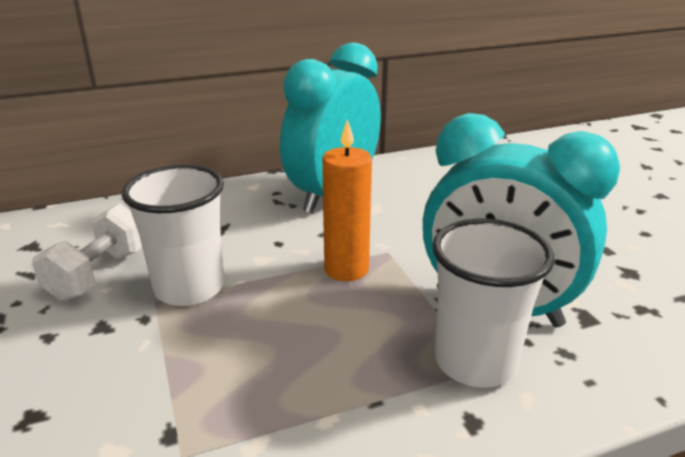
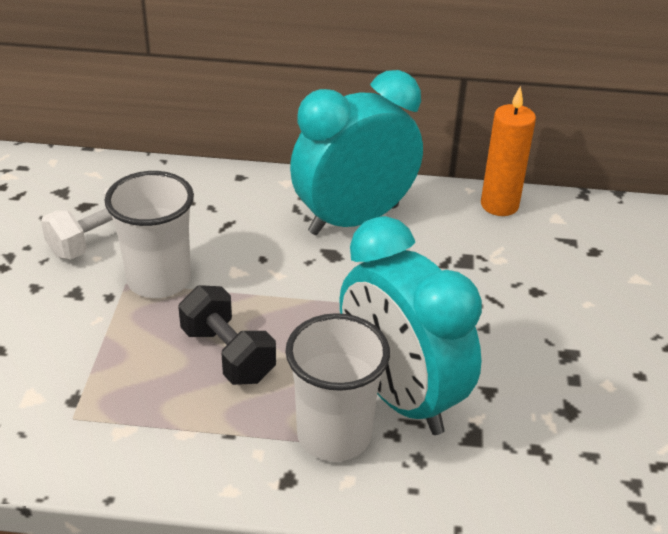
camera: 25 degrees right, 10 degrees up
orange candle [322,119,372,281] -> orange candle moved to [481,86,536,216]
none -> black dumbbell [178,285,276,385]

